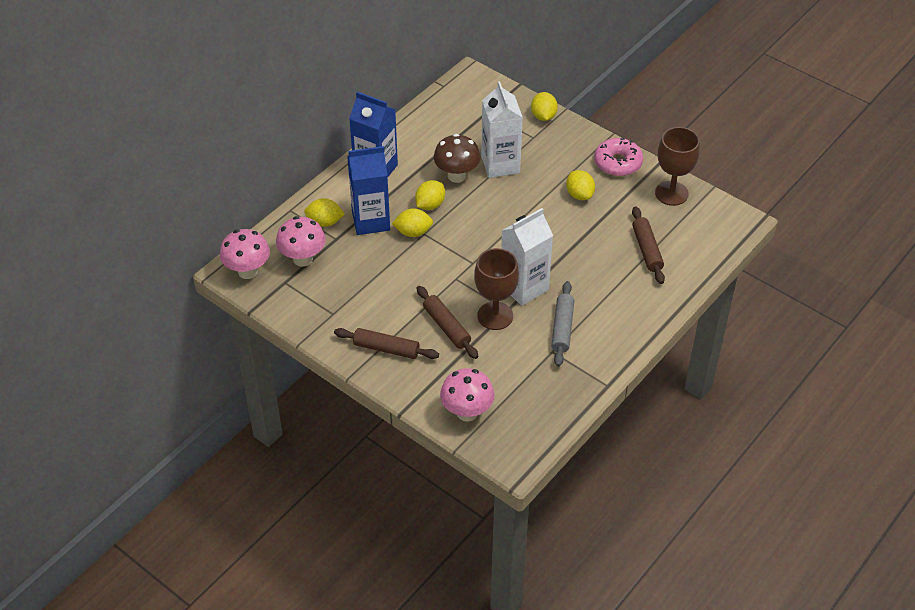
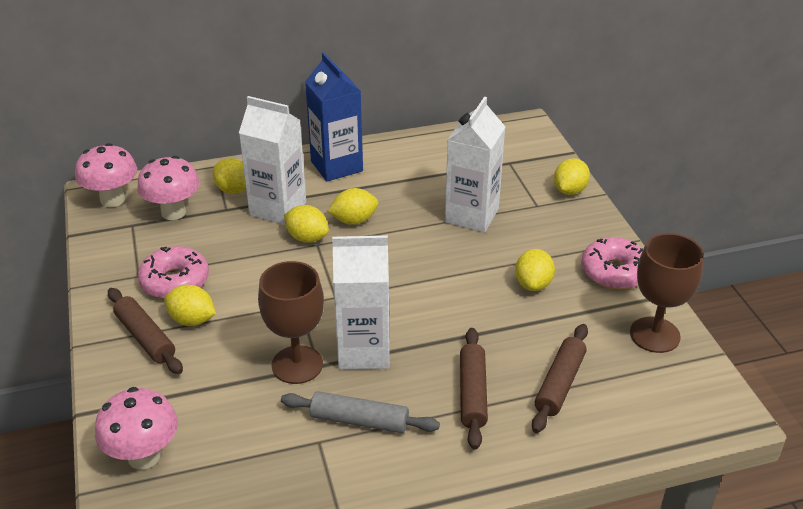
camera: 35 degrees right, 10 degrees down
blue carton [347,146,390,235] -> white carton [239,96,306,225]
brown rolling pin [417,286,478,359] -> brown rolling pin moved to [460,328,488,450]
brown mushroom [434,134,480,183] -> none
grey rolling pin [551,281,574,367] -> grey rolling pin turned 60 degrees clockwise [281,391,440,433]
none -> pink donut [138,246,209,299]
none -> yellow lemon [164,285,216,326]

